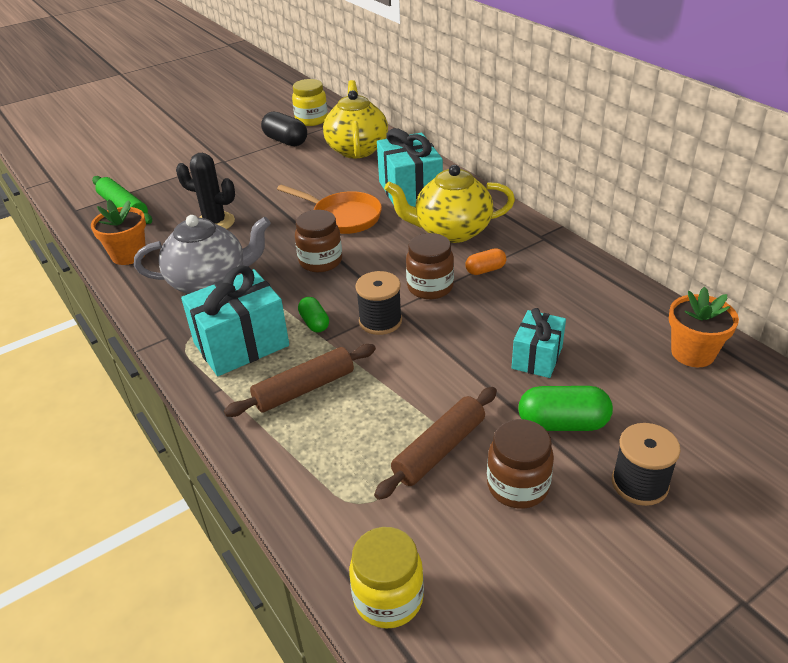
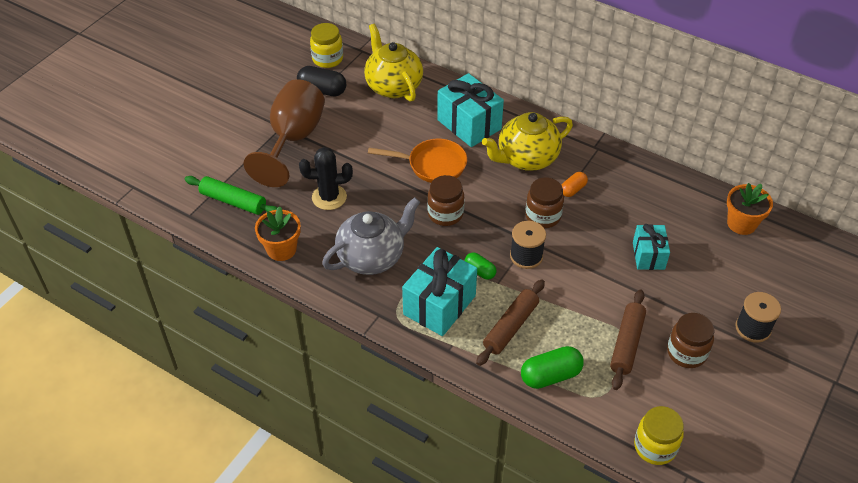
camera: 25 degrees left, 10 degrees up
green capsule [518,386,613,431] -> green capsule moved to [521,346,584,389]
none -> brown goblet [243,79,325,187]

